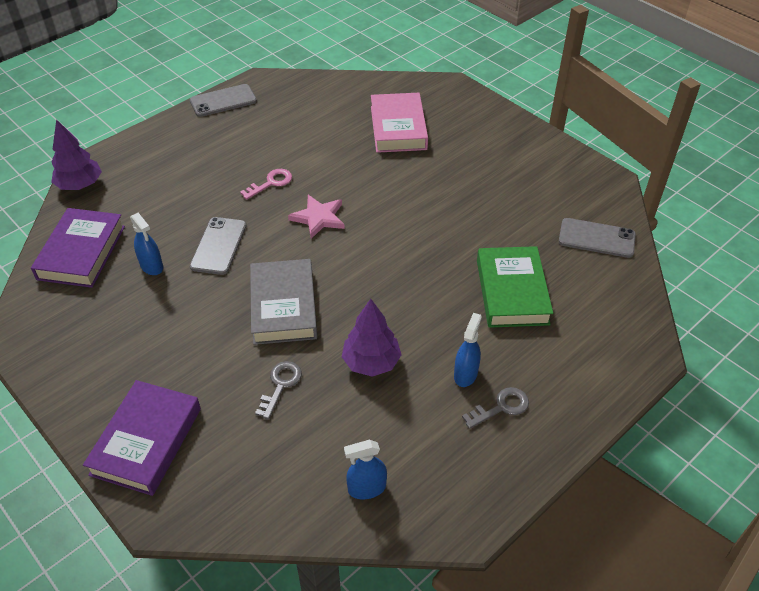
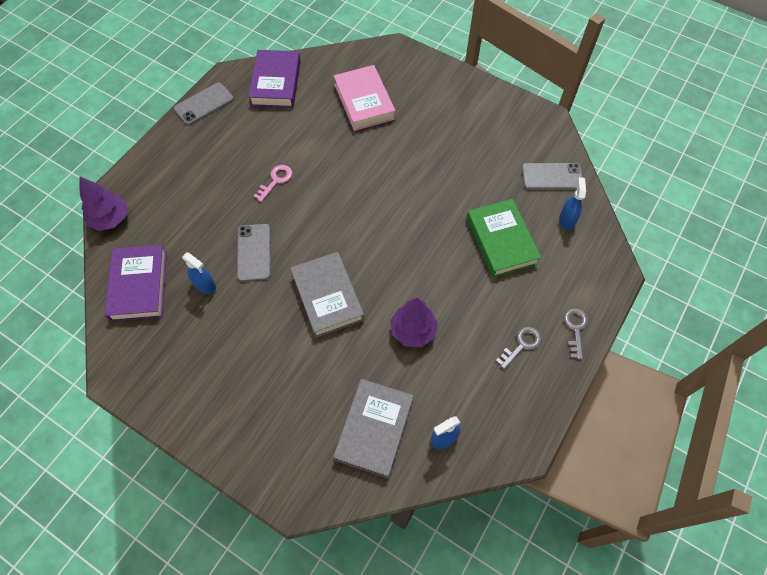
camera: 15 degrees left, 15 degrees up
purple book [83,380,201,496] -> purple book moved to [248,50,301,108]
grey key [255,361,302,420] -> grey key moved to [563,308,588,360]
pink star [288,195,345,239] -> none
blue spray bottle [454,313,482,387] -> blue spray bottle moved to [559,177,586,230]
none -> grey book [333,379,414,478]

